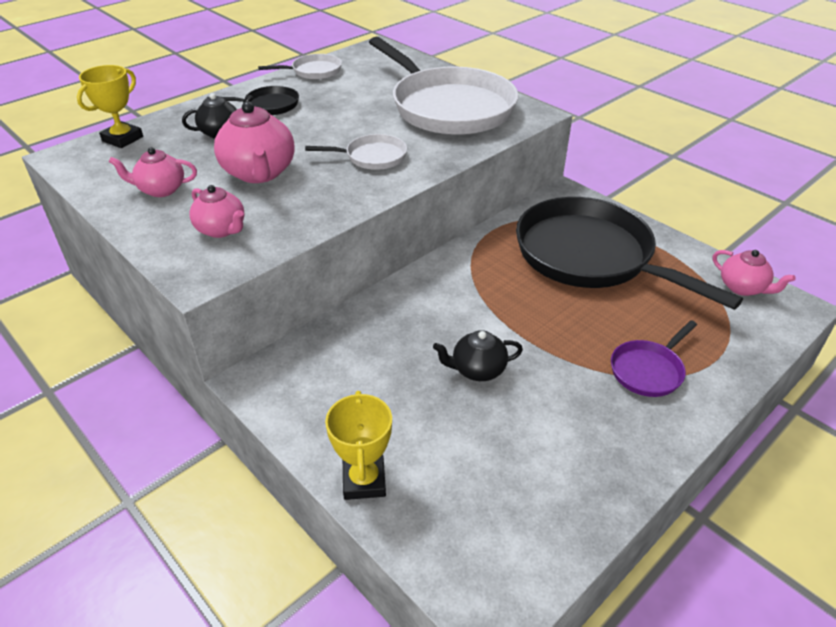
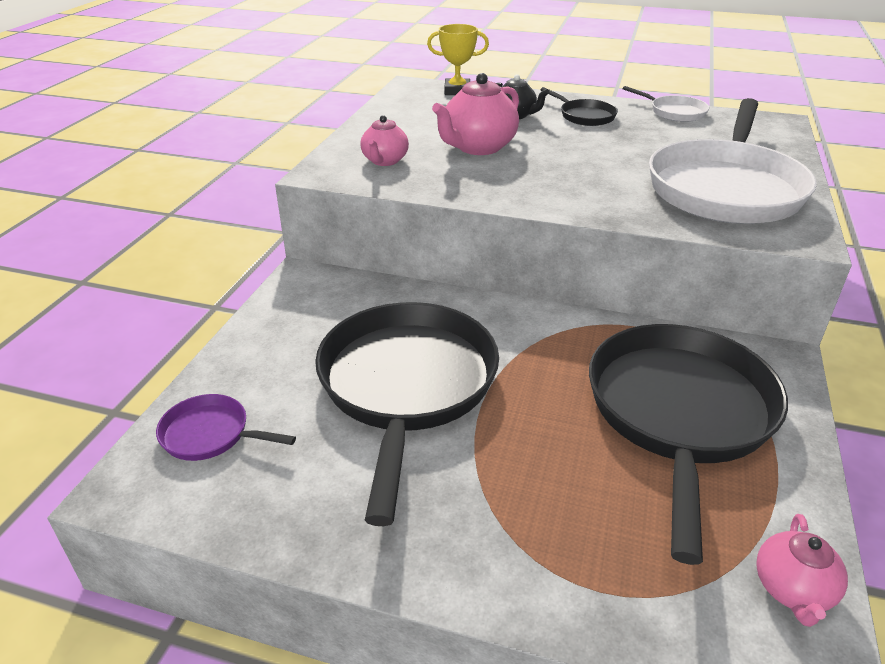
camera: 60 degrees right, 5 degrees down
pink teapot [108,147,197,197] -> none
white pan [305,134,407,170] -> none
yellow trophy [325,391,392,500] -> none
black teapot [433,330,523,381] -> black pan [315,302,499,526]
purple pan [611,320,697,397] -> purple pan moved to [156,394,296,461]

